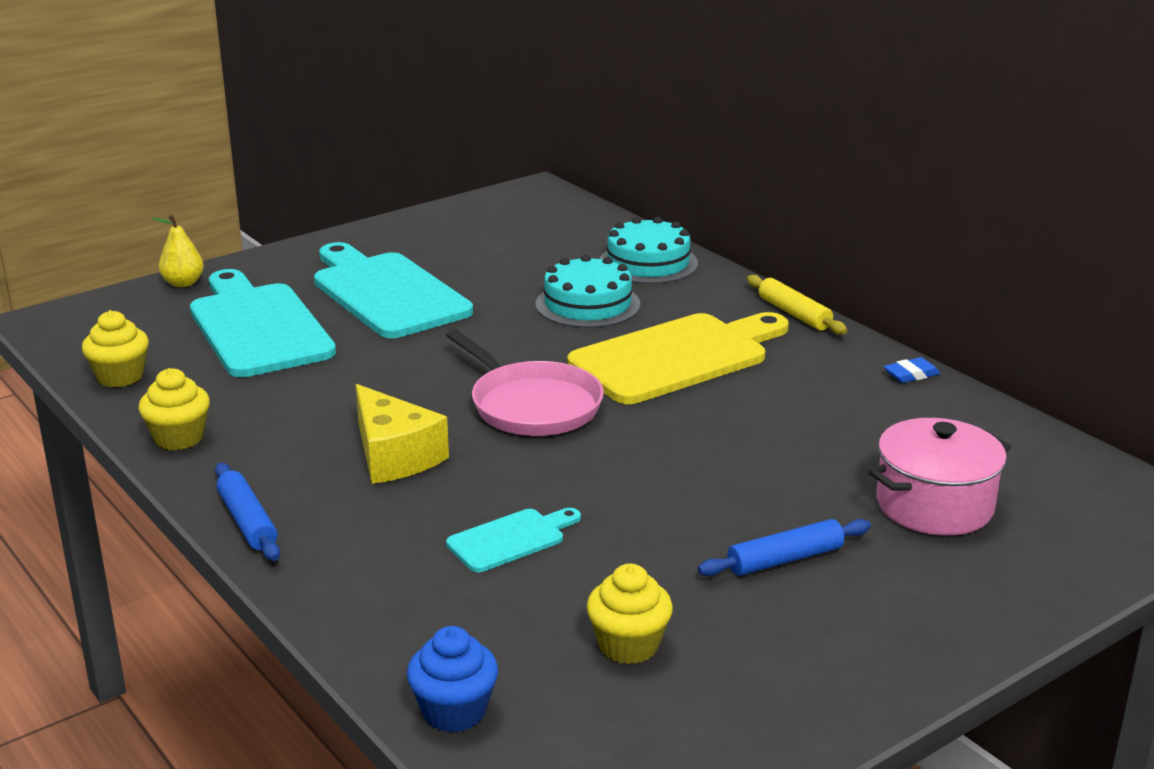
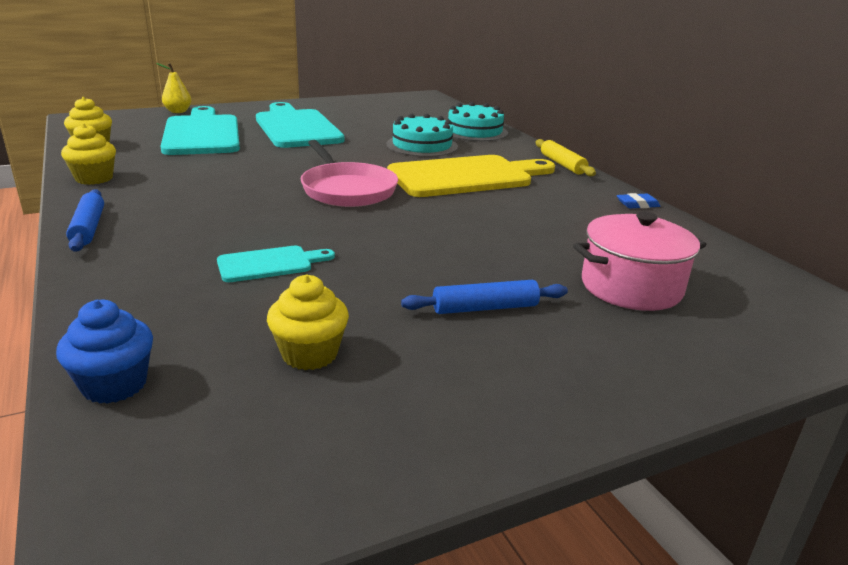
camera: 10 degrees right, 0 degrees up
yellow cheese [356,384,449,484] -> none

